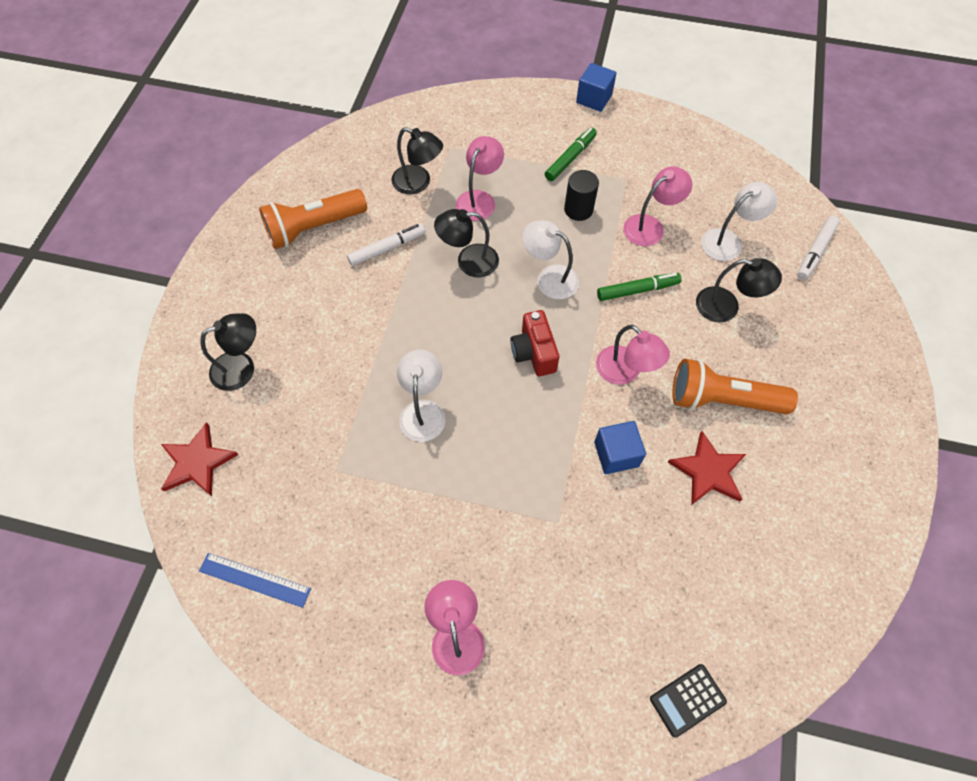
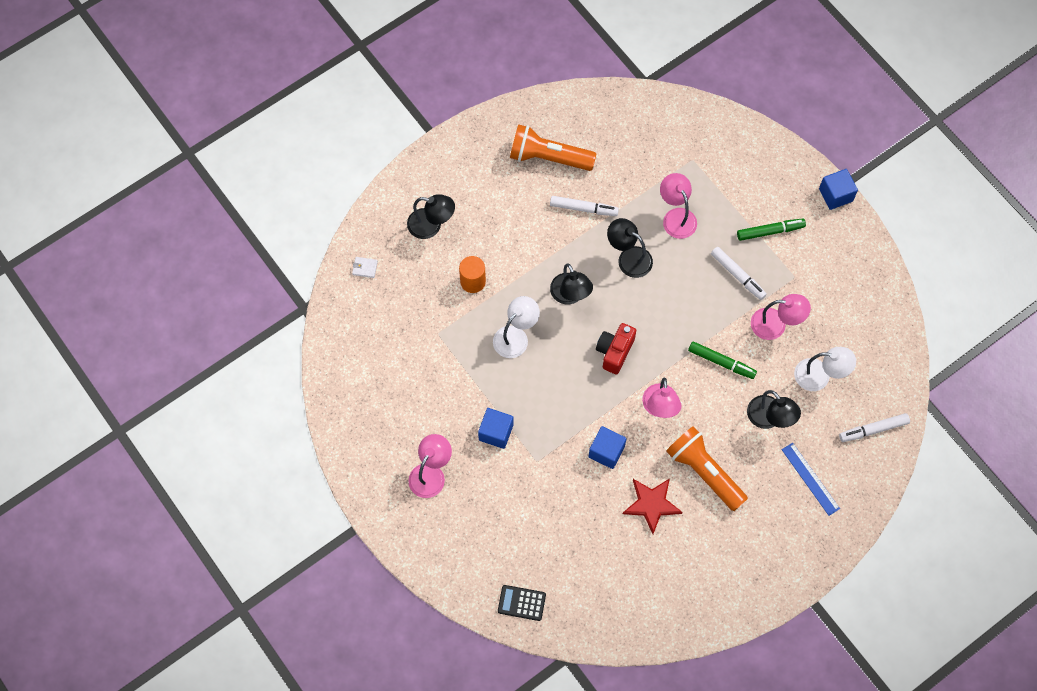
camera: 40 degrees right, 5 degrees up
red star [161,422,239,496] -> white wallet [352,257,378,278]
blue ruler [199,553,311,608] -> blue ruler moved to [782,443,840,516]
black lamp [391,127,443,194] -> black lamp moved to [550,264,593,305]
pink lamp [456,136,504,221] -> pink lamp turned 90 degrees counterclockwise [660,173,697,239]
white lamp [523,220,579,300] -> none
black cylinder [564,170,599,221] -> white marker [711,247,767,300]
none -> orange cylinder [459,256,486,293]
none -> blue cube [478,408,513,449]

